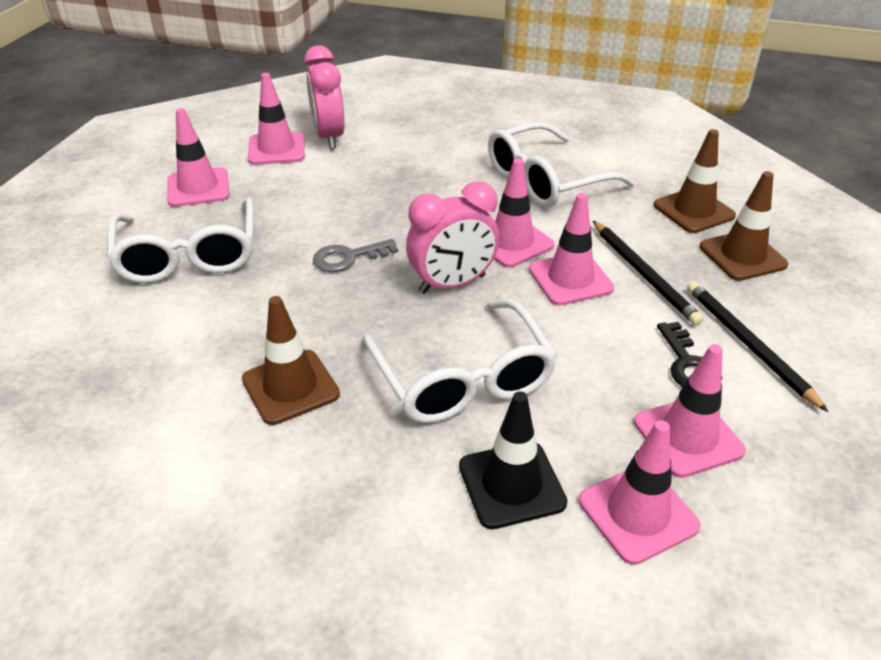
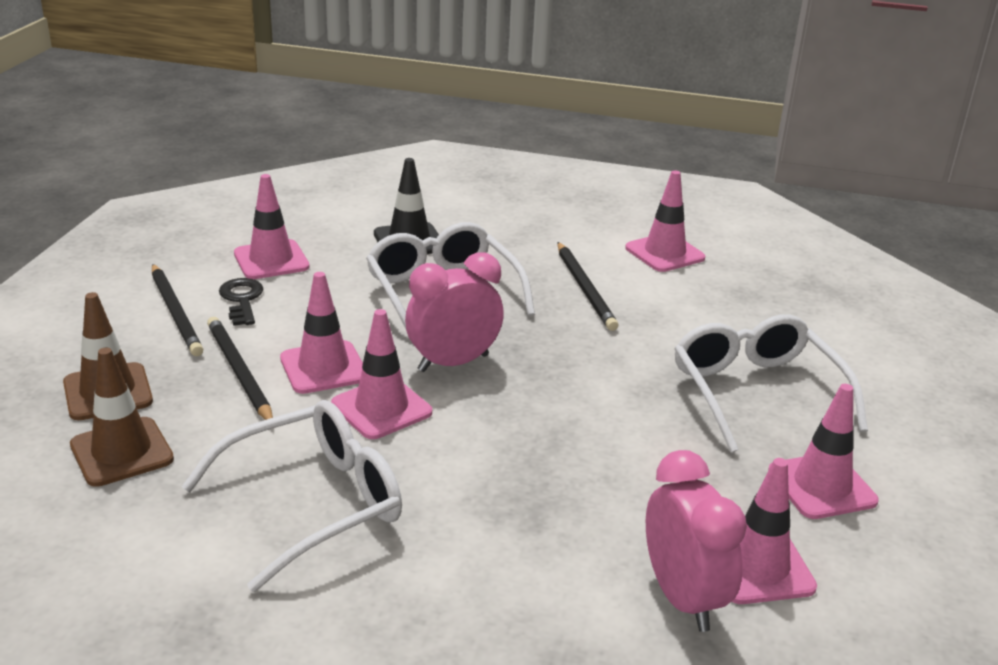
camera: 175 degrees right, 10 degrees down
brown traffic cone [242,296,340,425] -> black pencil [557,242,618,331]
grey key [313,239,398,272] -> none
pink traffic cone [578,420,701,565] -> pink traffic cone moved to [625,170,705,272]

